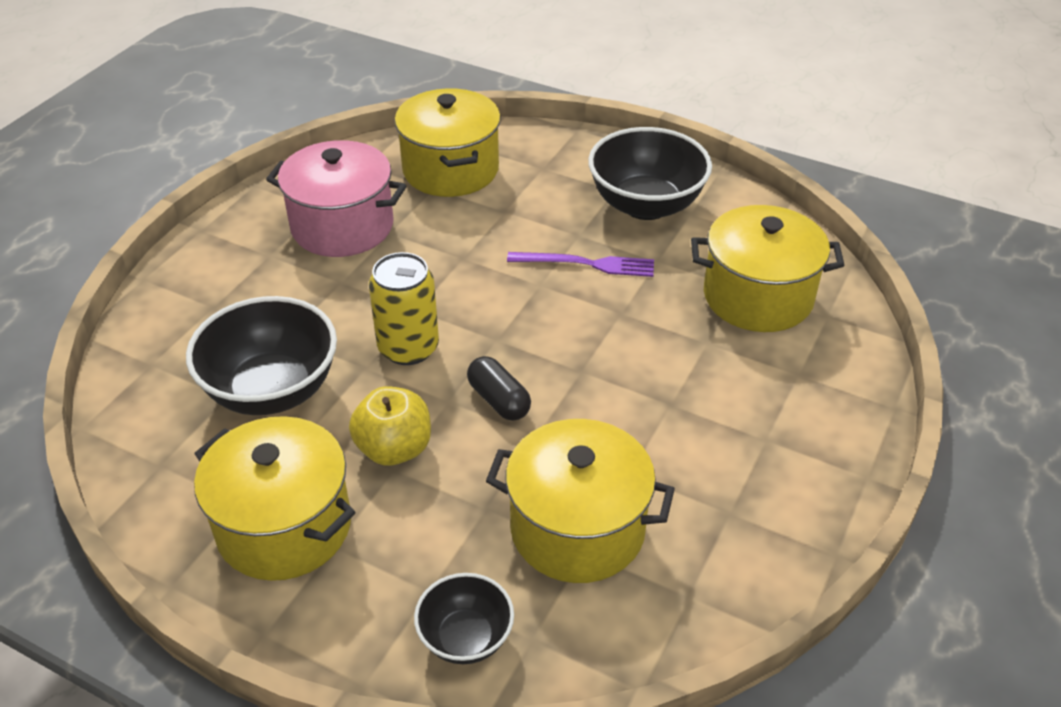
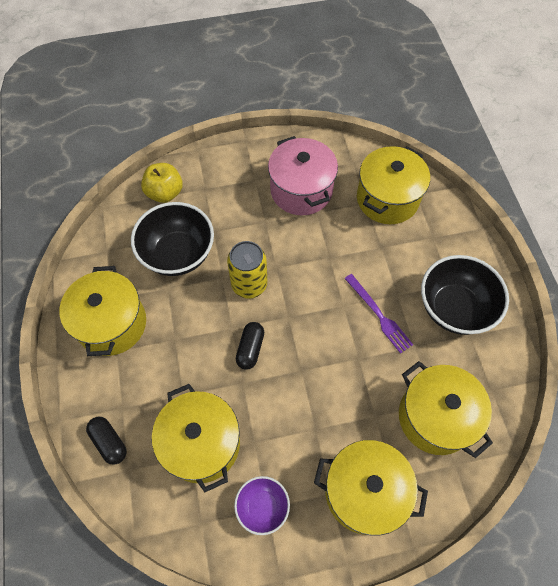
camera: 50 degrees right, 20 degrees up
yellow apple [349,386,431,466] -> yellow apple moved to [141,163,183,203]
black bowl [414,573,514,664] -> black capsule [86,417,127,465]
none -> purple bowl [234,476,290,535]
none -> yellow pot [314,440,428,536]

